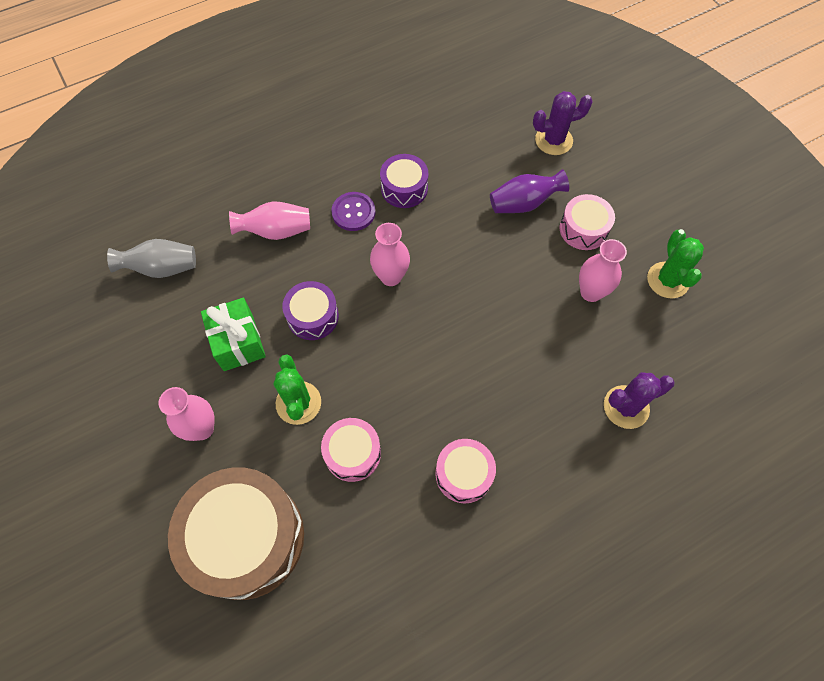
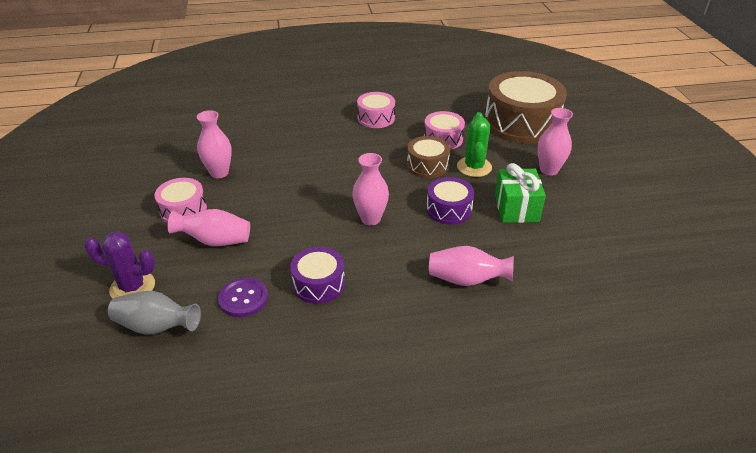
camera: 160 degrees left, 25 degrees down
grey vase [107,239,196,278] -> grey vase moved to [108,291,201,335]
purple button [332,192,375,231] -> purple button moved to [218,277,268,317]
purple vase [490,169,569,213] -> pink vase [168,209,250,246]
purple cactus [604,372,675,429] -> none
green cactus [647,229,704,298] -> none
none -> brown drum [407,136,450,178]

